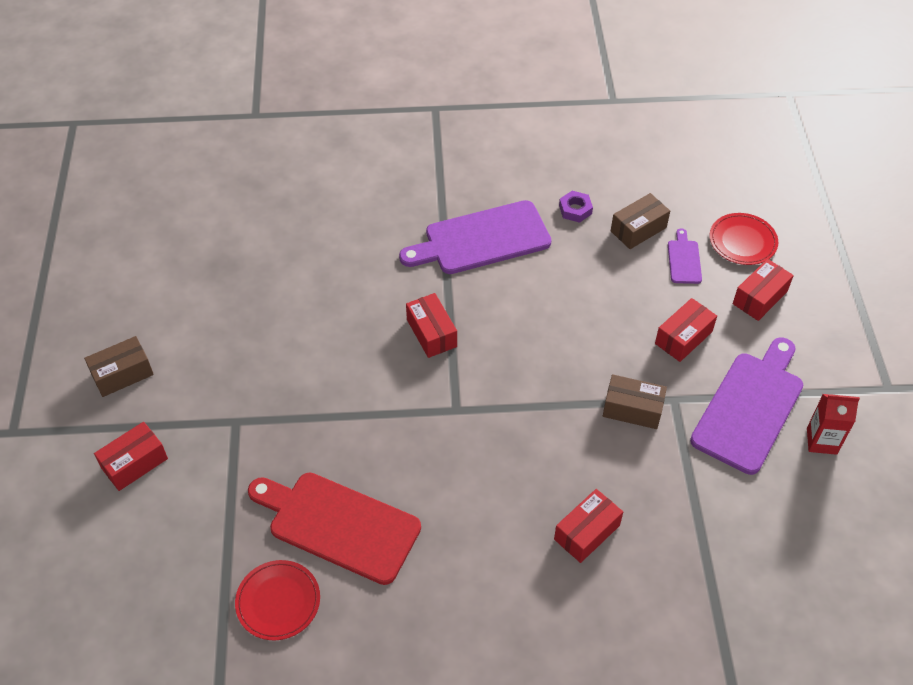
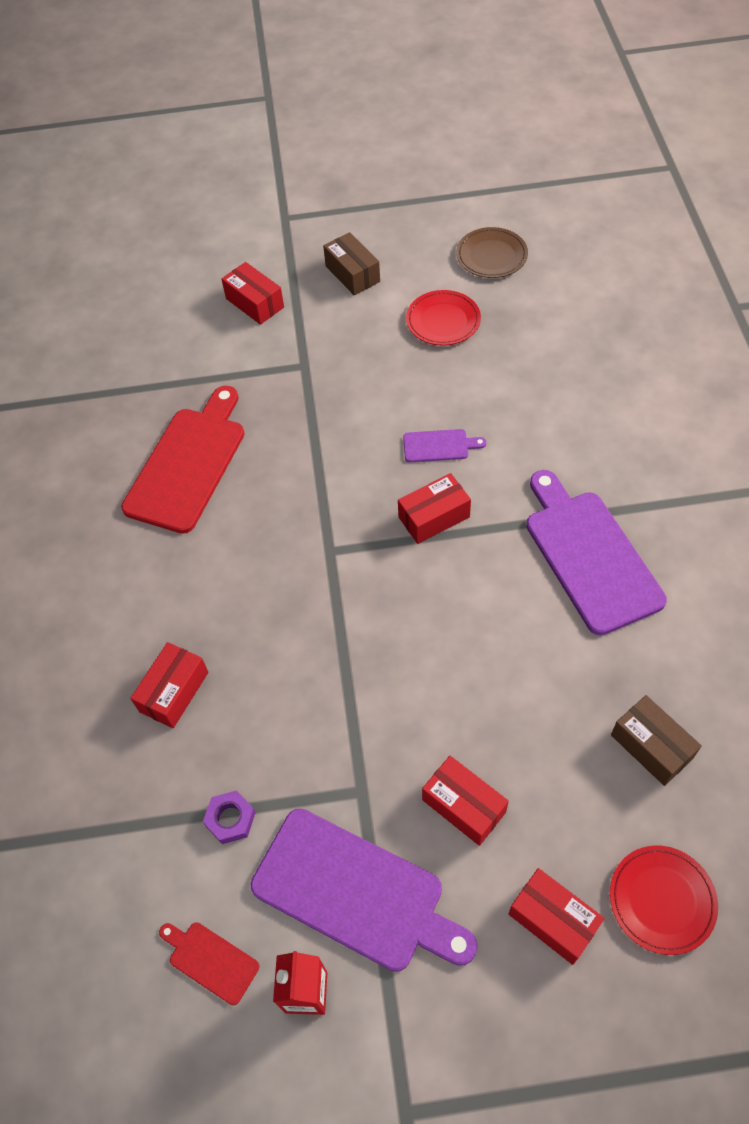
camera: 90 degrees right, 5 degrees up
red plate [235,560,320,640] -> red plate moved to [406,290,481,346]
red box [554,489,623,563] -> red box turned 75 degrees clockwise [130,642,208,728]
purple nut [559,191,593,223] -> purple nut moved to [203,790,256,844]
brown box [603,374,667,429] -> none
purple cutting board [668,228,702,284] -> purple cutting board moved to [403,429,486,462]
none -> red cutting board [159,922,259,1005]
none -> brown plate [456,227,528,278]

